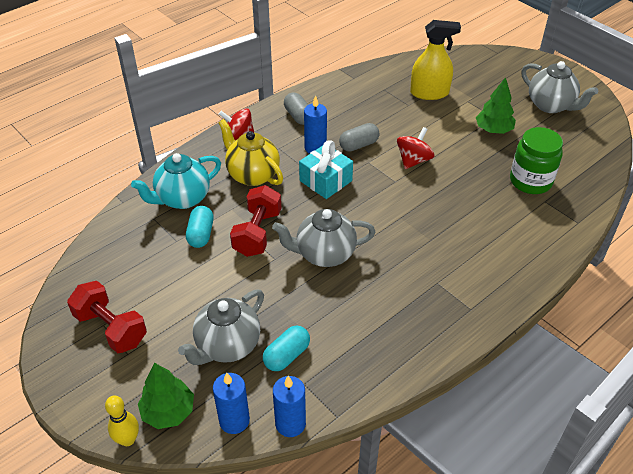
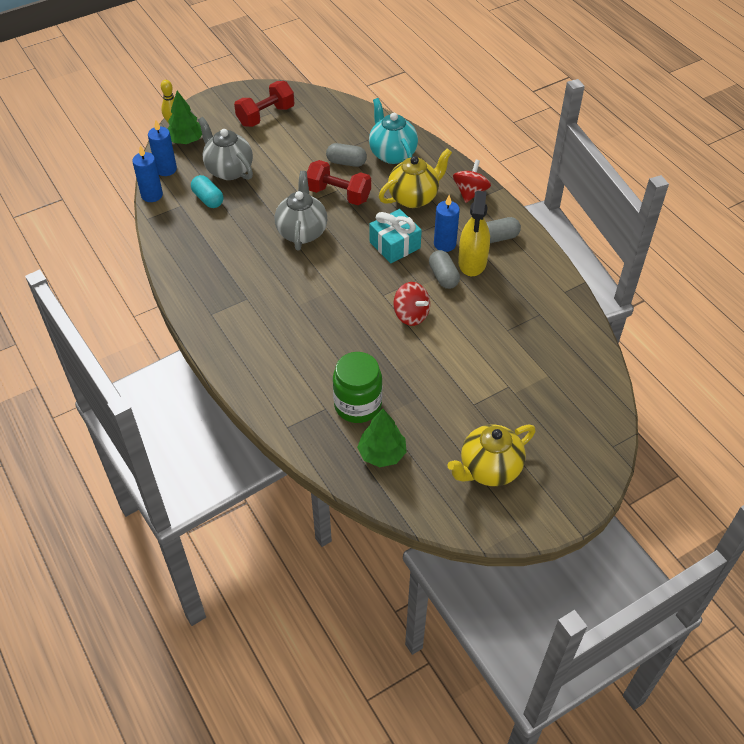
camera: 100 degrees right, 5 degrees up
turquoise capsule [186,206,214,248] -> grey capsule [326,143,367,167]
yellow spray bottle [410,20,461,100] -> yellow spray bottle moved to [458,191,490,276]
green tree [476,77,516,134] -> green tree moved to [357,409,407,467]
grey teapot [522,61,598,113] -> yellow teapot [448,424,536,486]

